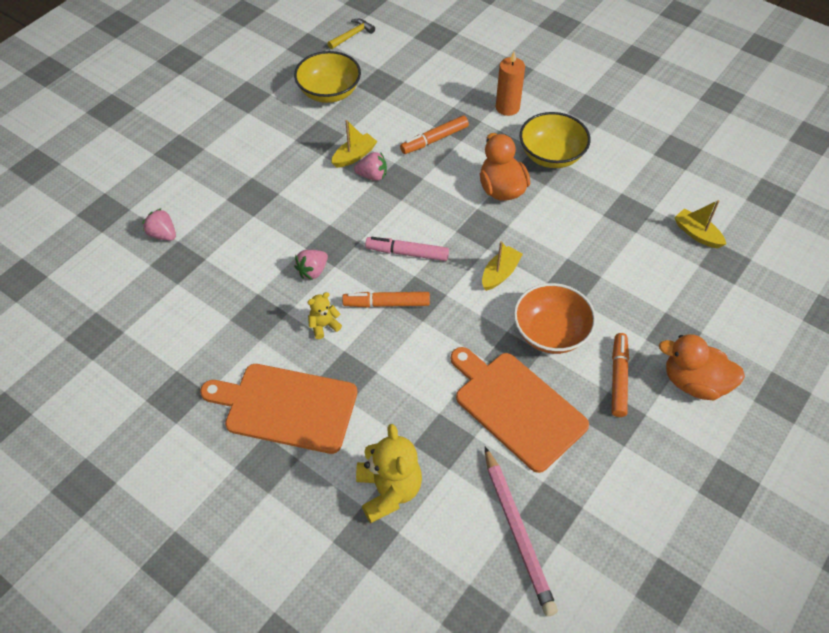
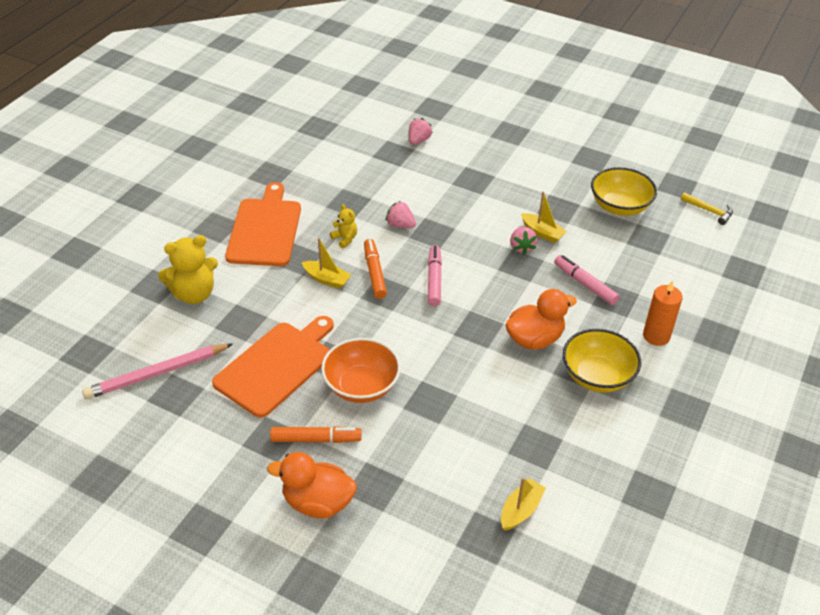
camera: 80 degrees right, 10 degrees down
orange marker [400,116,469,154] -> pink marker [554,255,619,305]
yellow boat [482,241,523,291] -> yellow boat moved to [301,238,351,289]
orange duck [659,334,745,400] -> orange duck turned 90 degrees counterclockwise [267,452,357,519]

